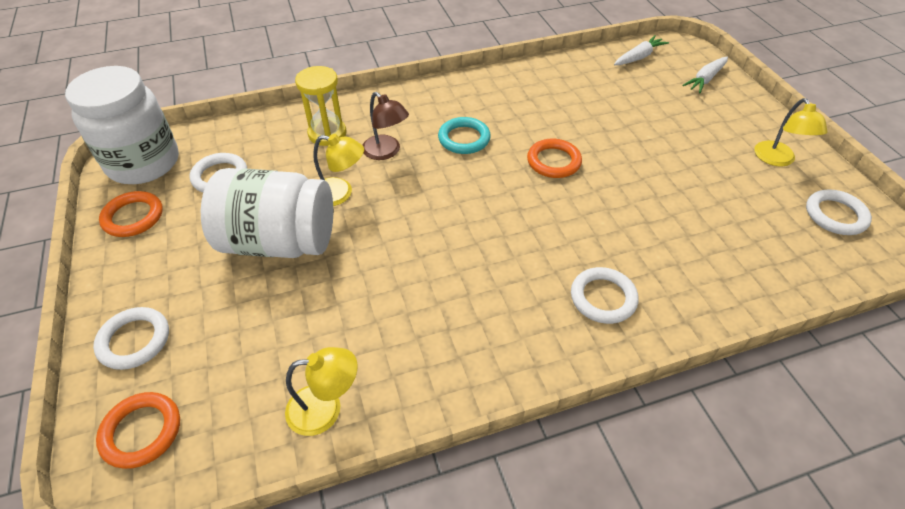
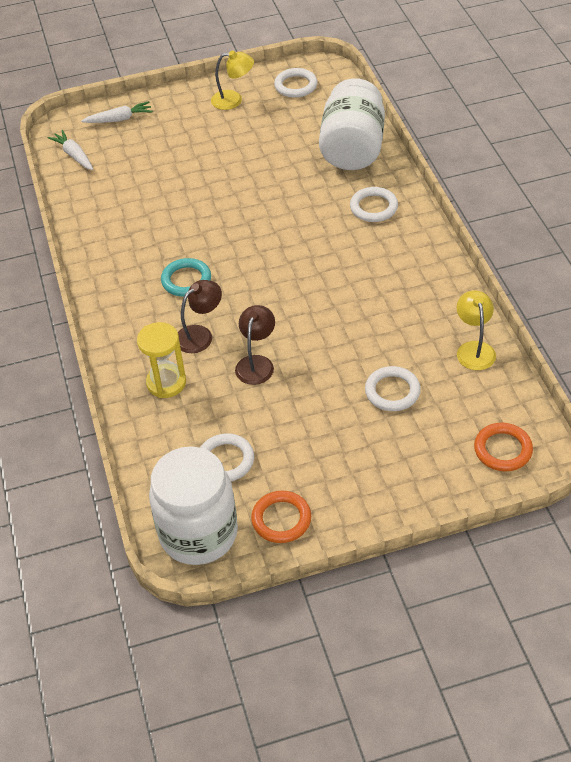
camera: 85 degrees left, 0 degrees up
white ring [93,307,169,370] -> white ring moved to [365,366,421,411]
white jar [201,168,333,258] -> white jar moved to [319,78,385,170]
yellow lamp [313,134,364,206] -> brown lamp [235,305,275,385]
orange ring [527,139,582,178] -> none
white carrot [682,57,728,93] -> white carrot turned 60 degrees counterclockwise [81,101,153,123]

